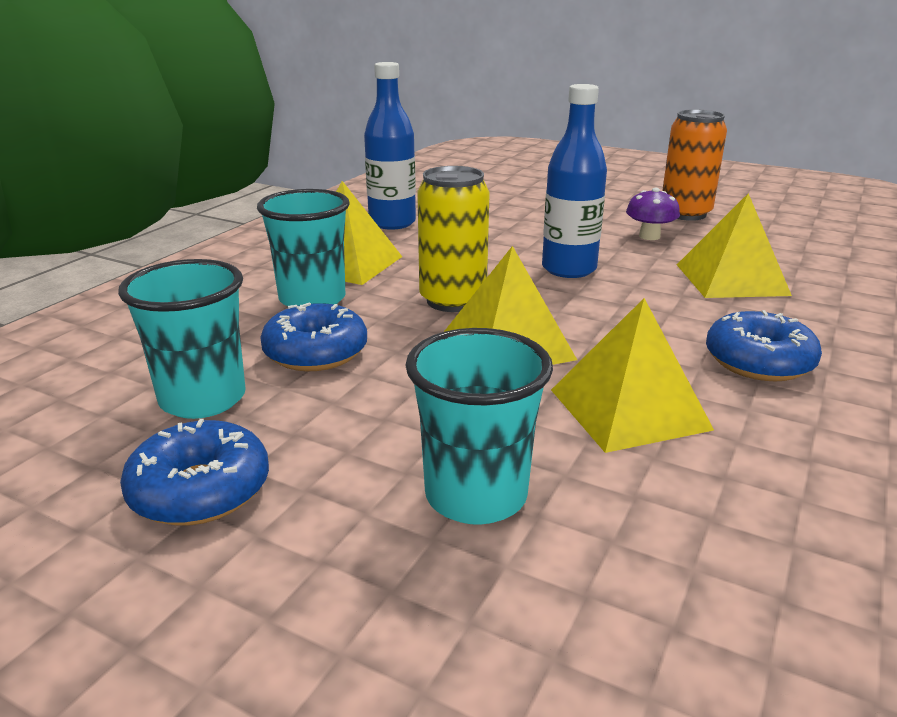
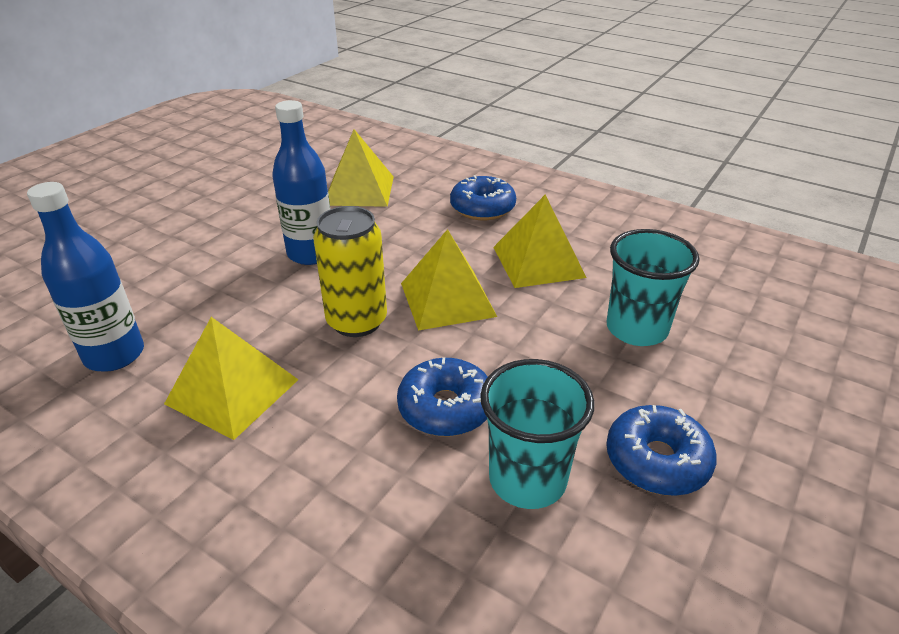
camera: 85 degrees left, 10 degrees up
turquoise cup [257,189,350,307] -> none
purple mushroom [626,188,680,240] -> none
orange can [662,109,727,221] -> none

